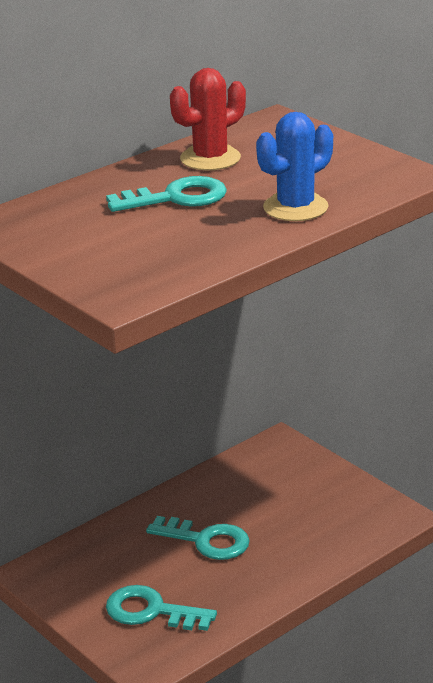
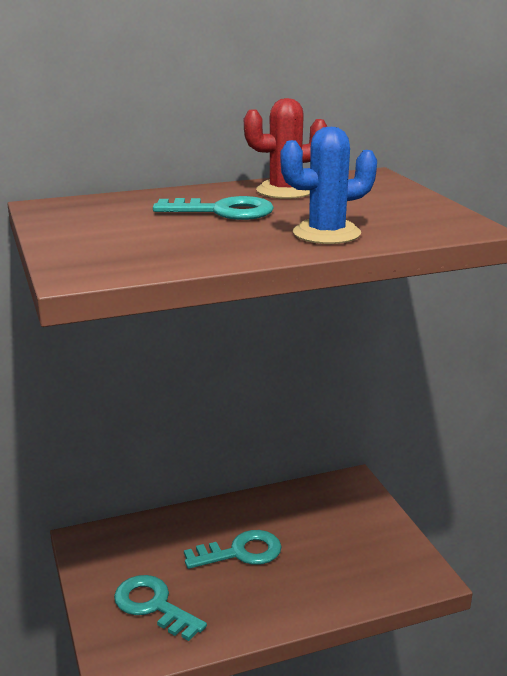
camera: 20 degrees right, 5 degrees down
turquoise key [146,516,250,560] -> turquoise key turned 60 degrees counterclockwise [184,530,282,569]

